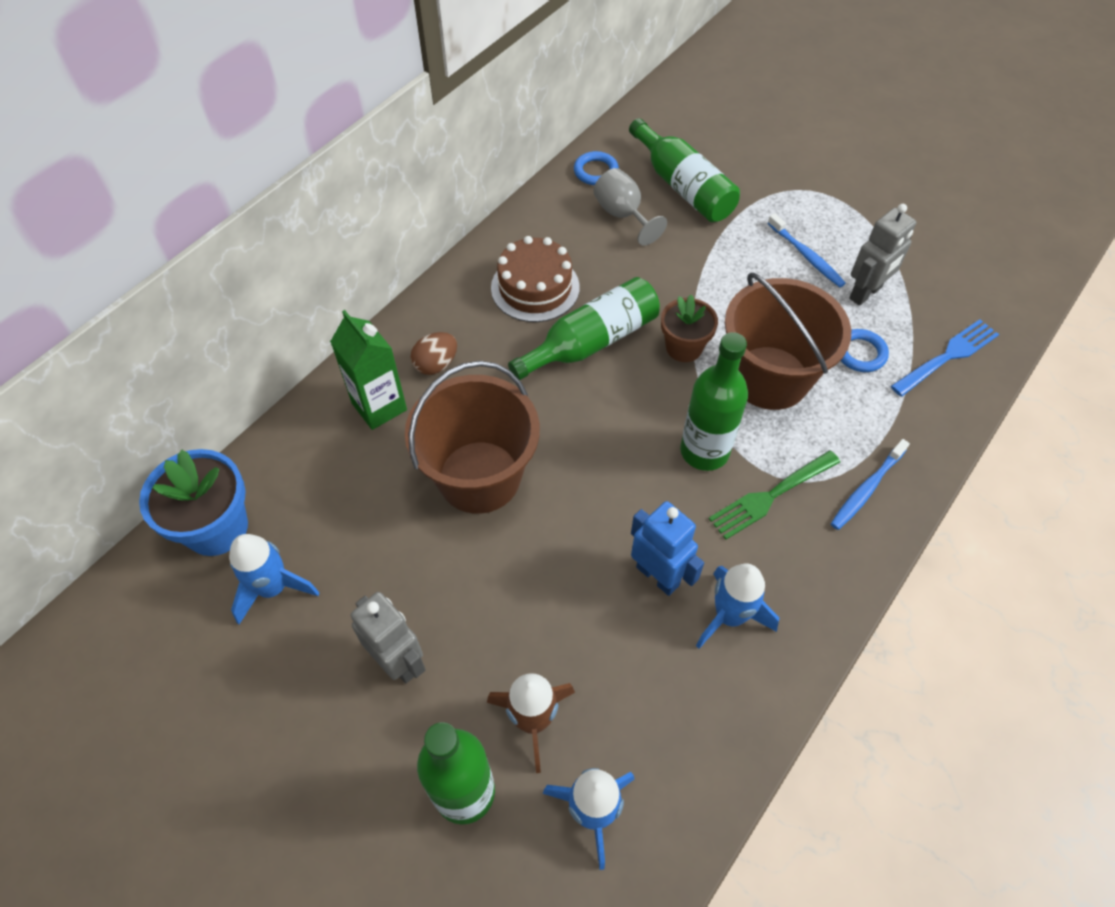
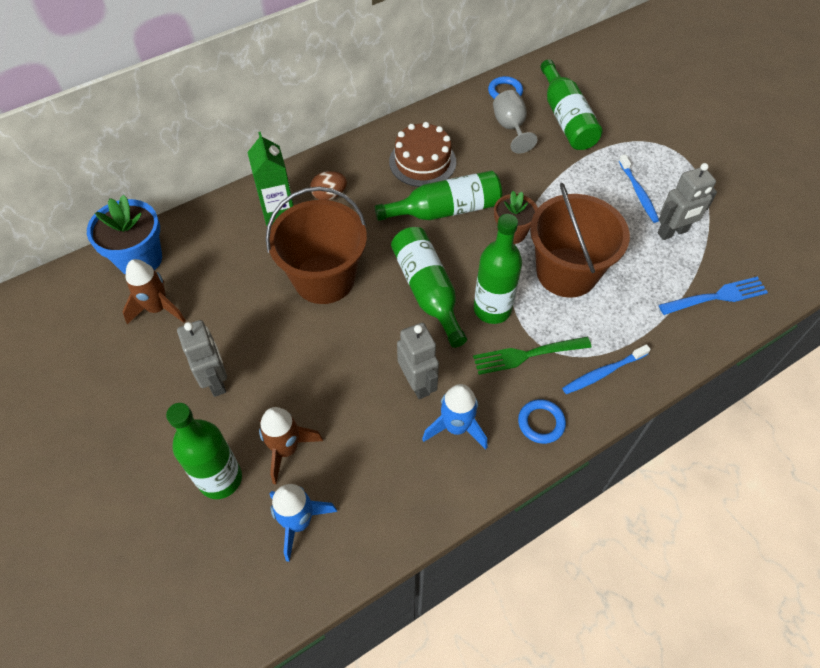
camera: 20 degrees right, 0 degrees up
blue rocket [229,534,320,624] -> brown rocket [122,259,186,324]
blue robot [631,501,704,596] -> grey robot [397,323,439,399]
blue ring [840,329,889,372] -> blue ring moved to [518,399,566,444]
none -> green bottle [391,227,467,348]

